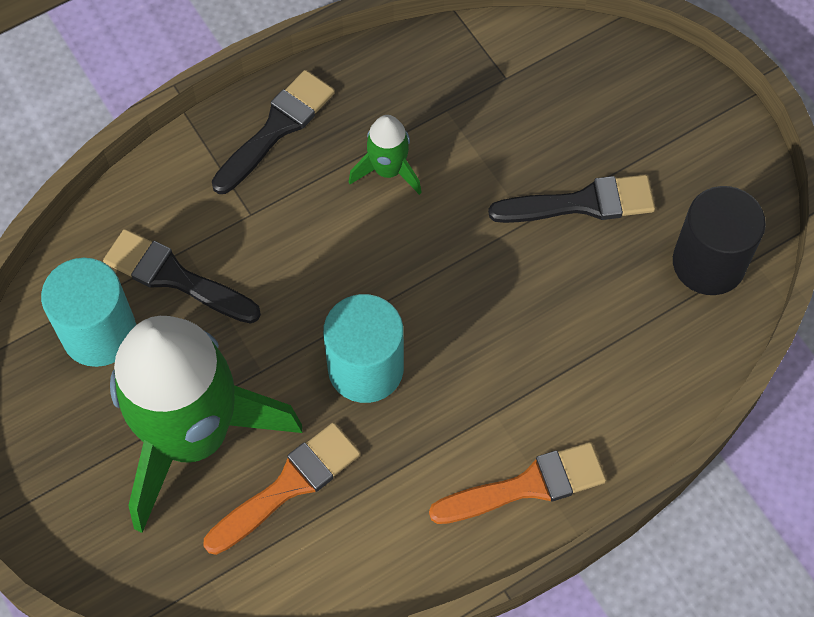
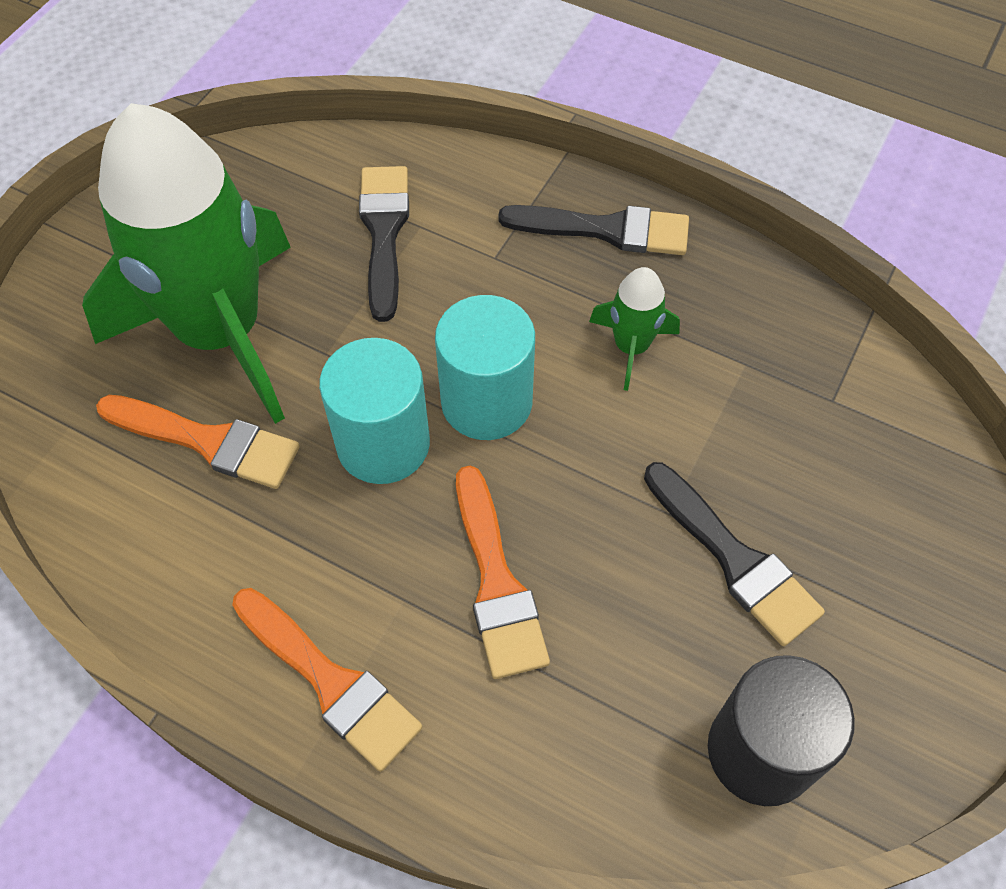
camera: 60 degrees right, 5 degrees down
turquoise cylinder [41,258,136,367] -> turquoise cylinder moved to [435,295,535,440]
none -> orange brush [456,466,550,679]

